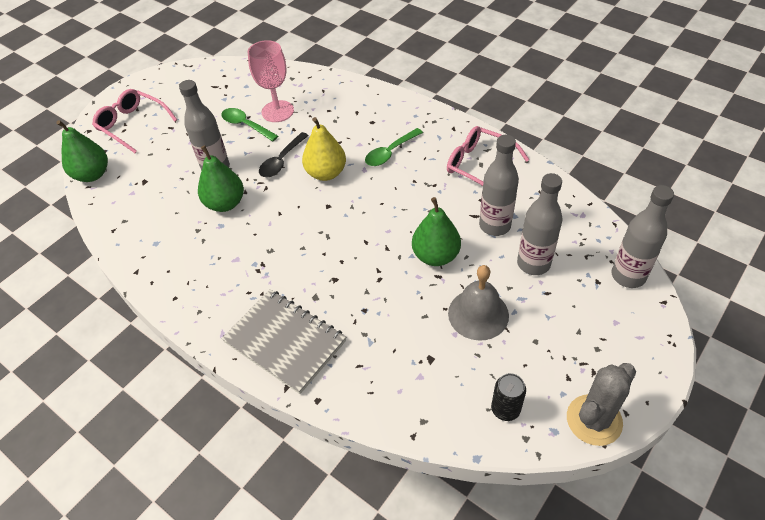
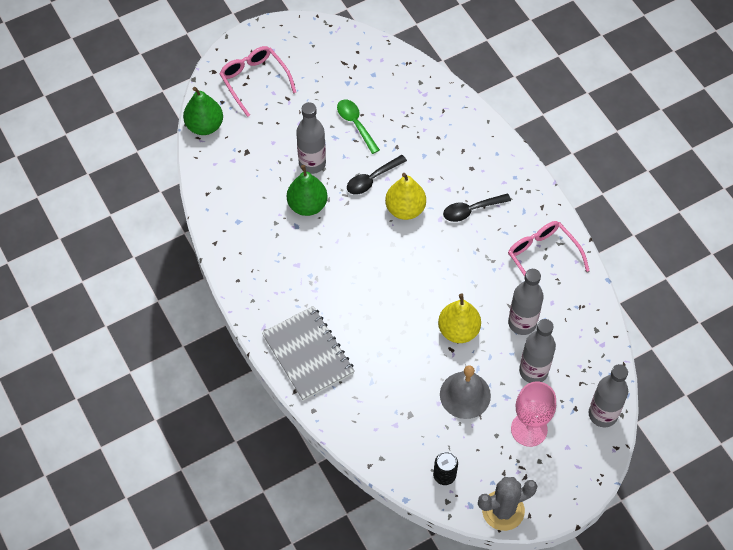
camera: 20 degrees right, 10 degrees up
pink goblet [247,40,294,122] -> pink goblet moved to [511,382,556,447]
green spoon [365,128,423,166] -> black spoon [443,193,511,222]
green pear [412,197,461,266] -> yellow pear [438,293,481,343]

